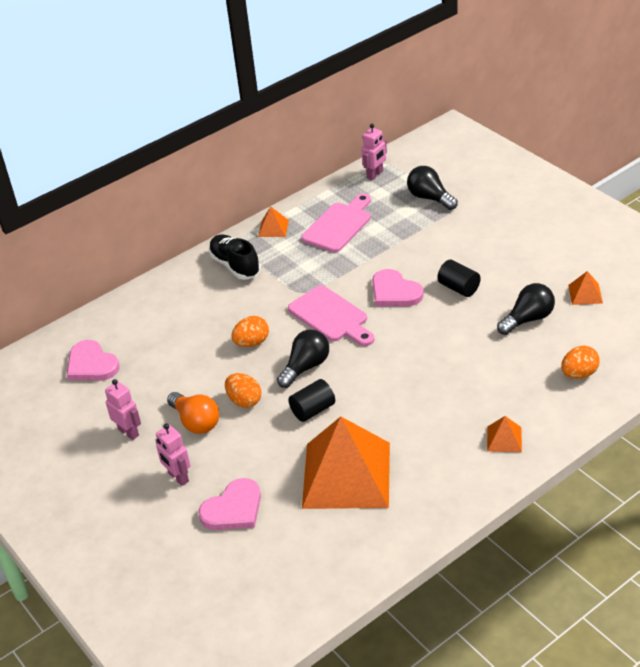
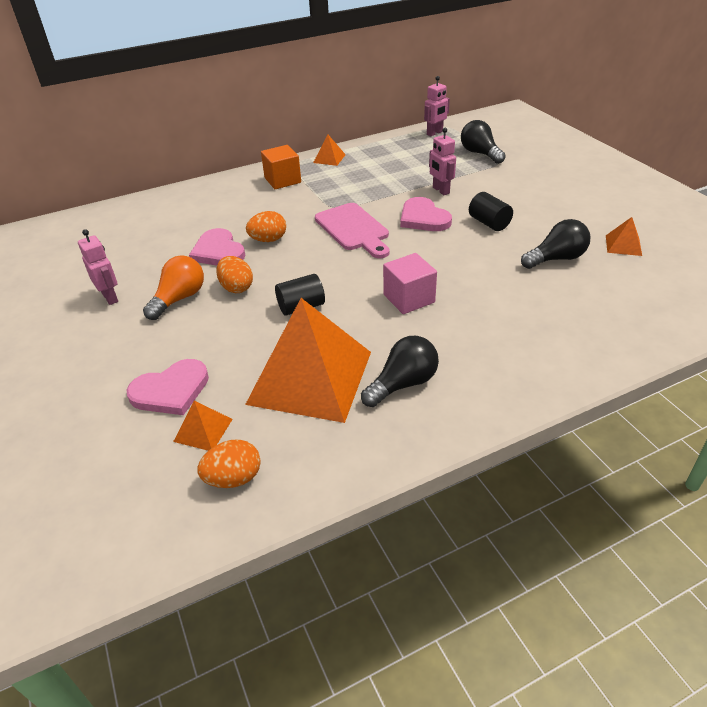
camera: 10 degrees right, 0 degrees up
pink heart [67,340,120,380] -> pink heart moved to [189,228,245,266]
pink robot [155,424,190,486] -> pink robot moved to [429,128,456,195]
orange light bulb [167,392,219,434] -> orange light bulb turned 120 degrees counterclockwise [143,256,204,320]
black shoe [209,235,261,280] -> orange cube [261,145,301,189]
black light bulb [277,330,329,388] -> black light bulb moved to [361,336,439,407]
pink cutting board [301,193,371,252] -> none
orange pyramid [487,416,522,452] -> orange pyramid moved to [173,400,233,451]
orange egg [561,346,600,379] -> orange egg moved to [197,440,261,488]
none -> pink cube [383,253,437,314]

